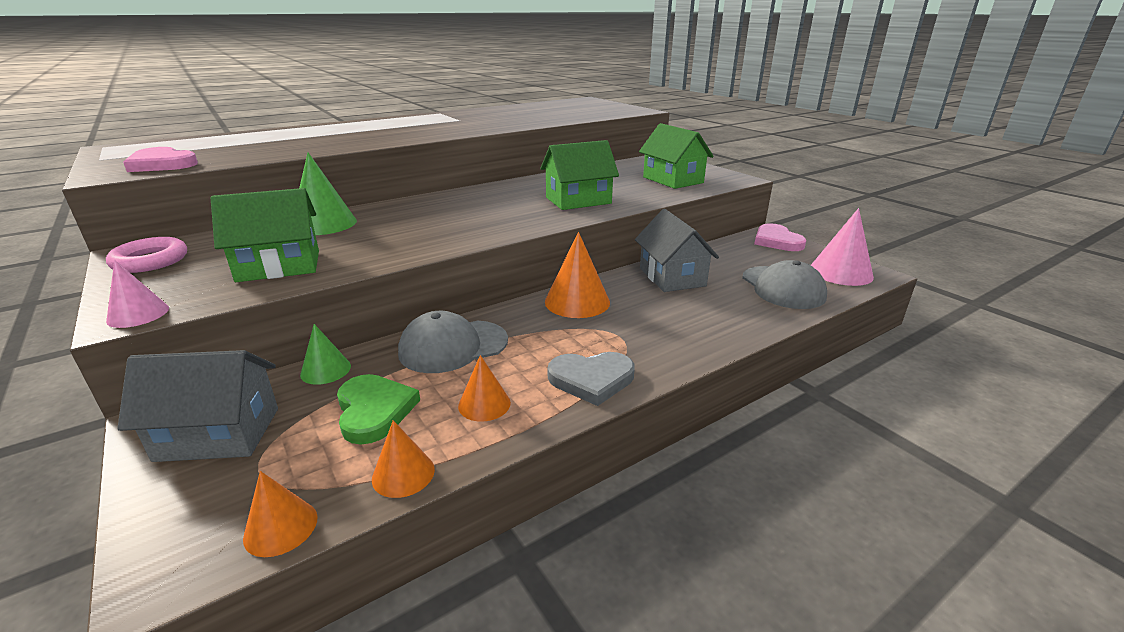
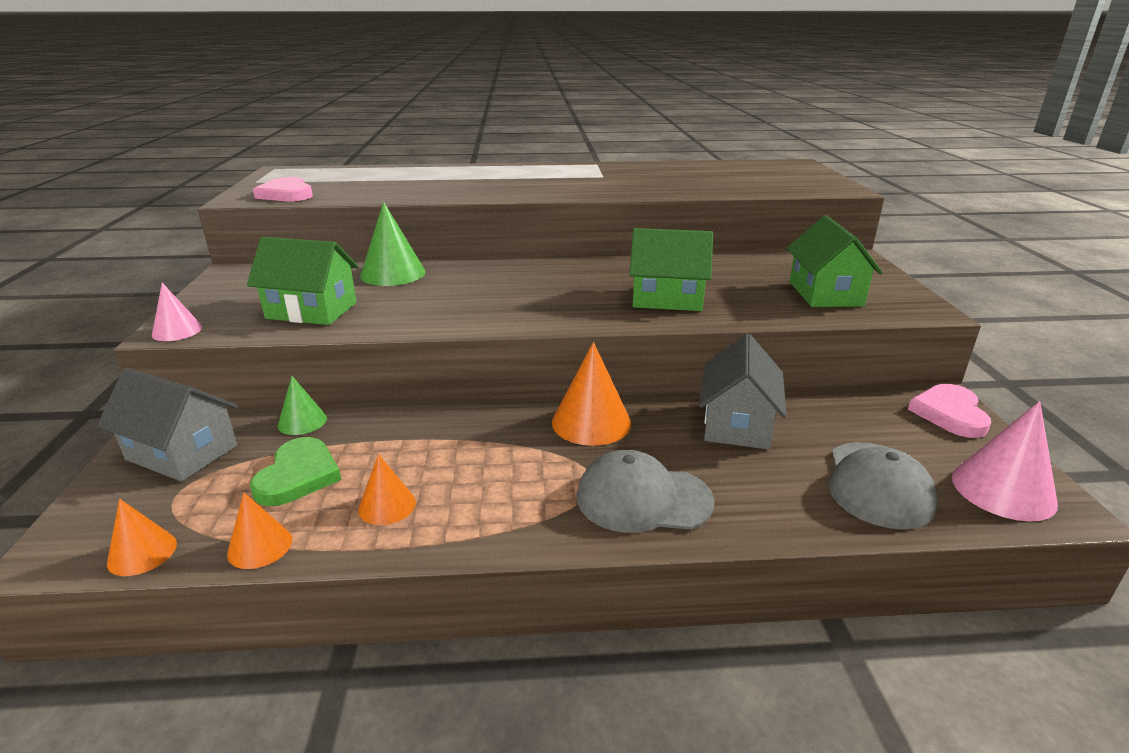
camera: 30 degrees right, 0 degrees up
pink ring [106,237,187,273] -> none
grey cap [398,311,508,373] -> grey cap moved to [577,450,714,533]
grey heart [548,352,635,406] -> none

